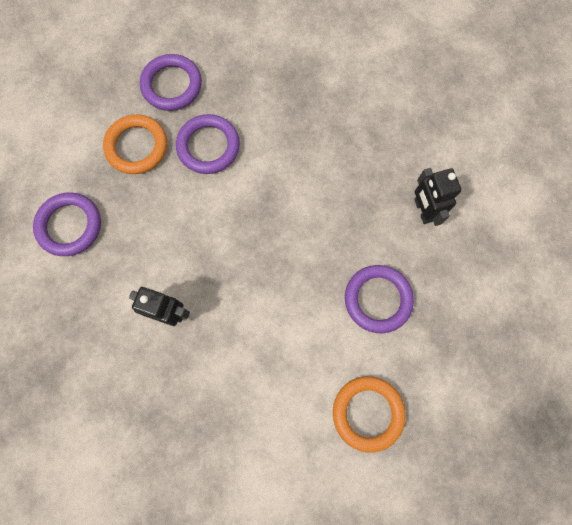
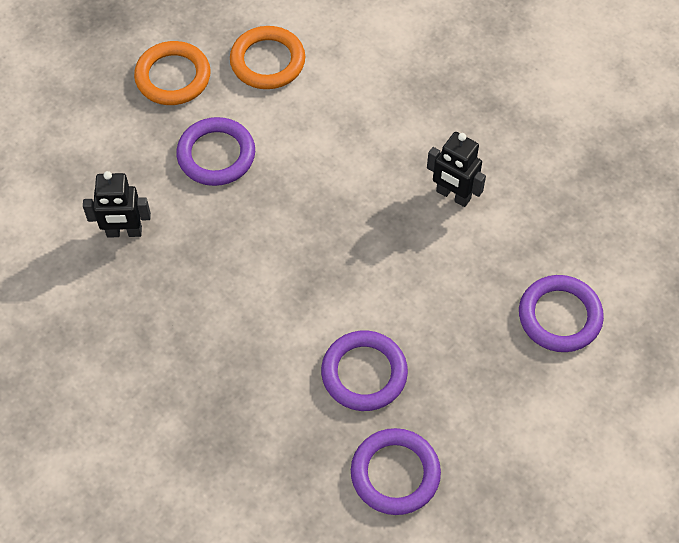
camera: 165 degrees left, 15 degrees down
orange ring [103,114,167,174] -> orange ring moved to [134,41,211,105]
black robot [414,168,462,226] -> black robot turned 90 degrees clockwise [83,171,151,238]

